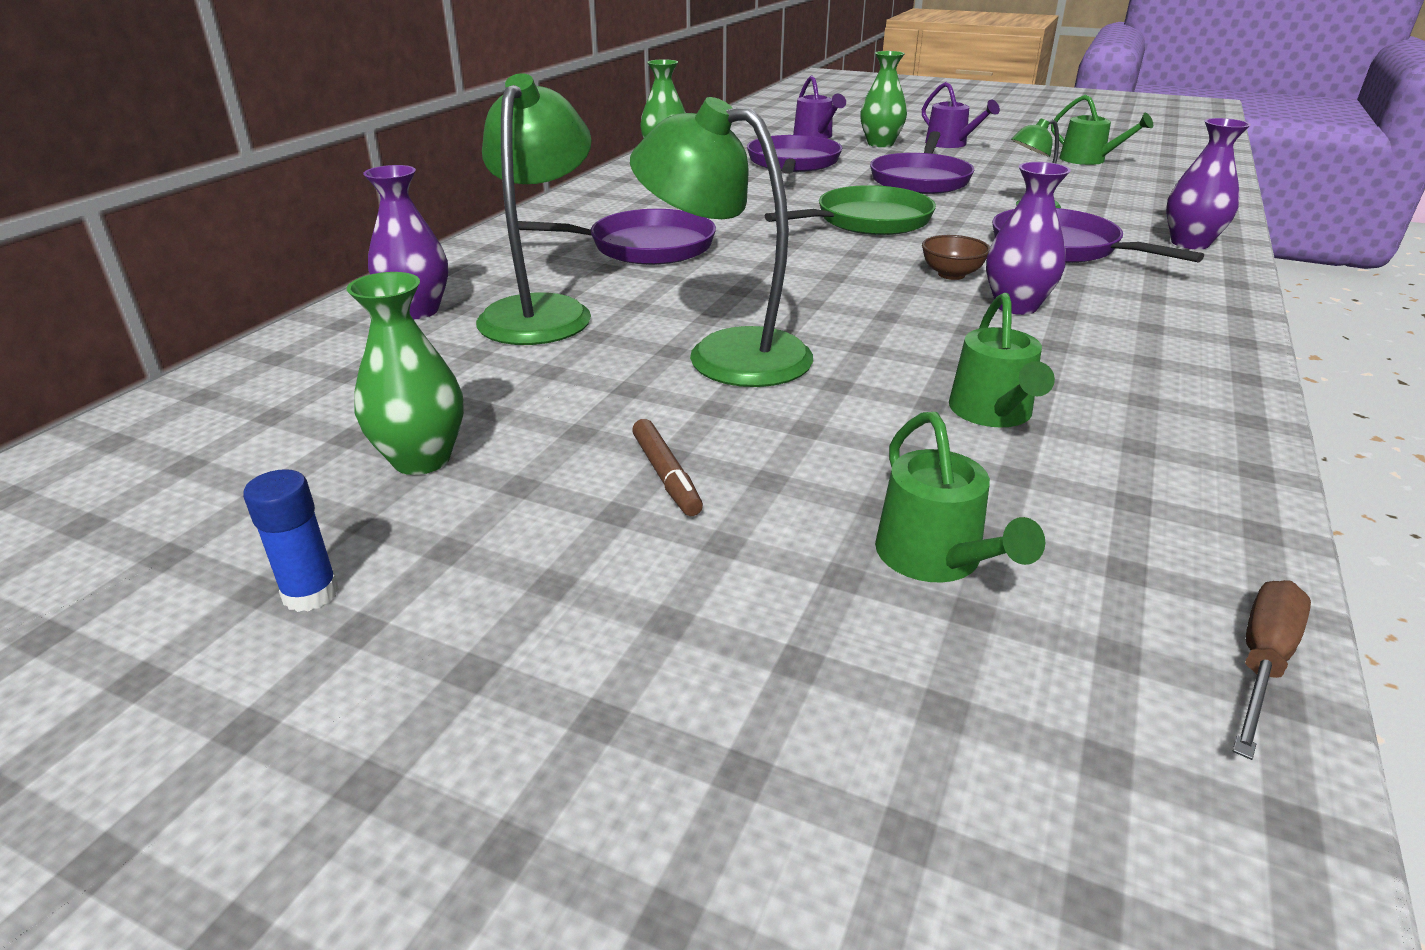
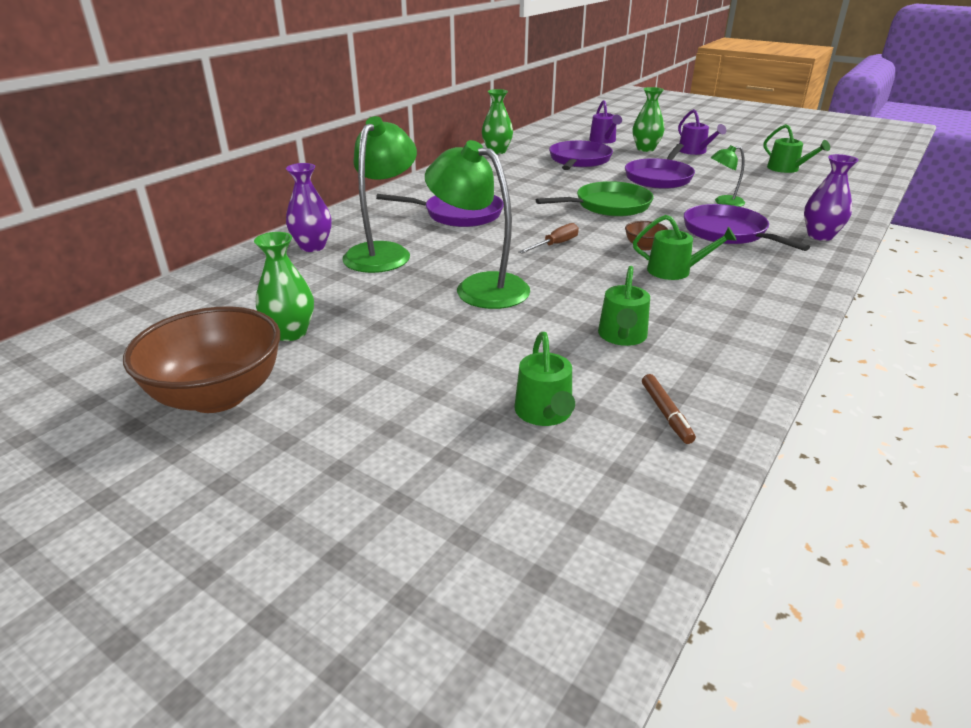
camera: 10 degrees right, 0 degrees up
blue glue stick [243,469,339,612] -> brown bowl [123,306,280,413]
brown marker [632,419,703,516] -> brown marker moved to [642,374,696,444]
purple vase [986,162,1071,315] -> green watering can [633,215,737,280]
brown screwdriver [1233,580,1311,760] -> brown screwdriver moved to [518,223,579,254]

